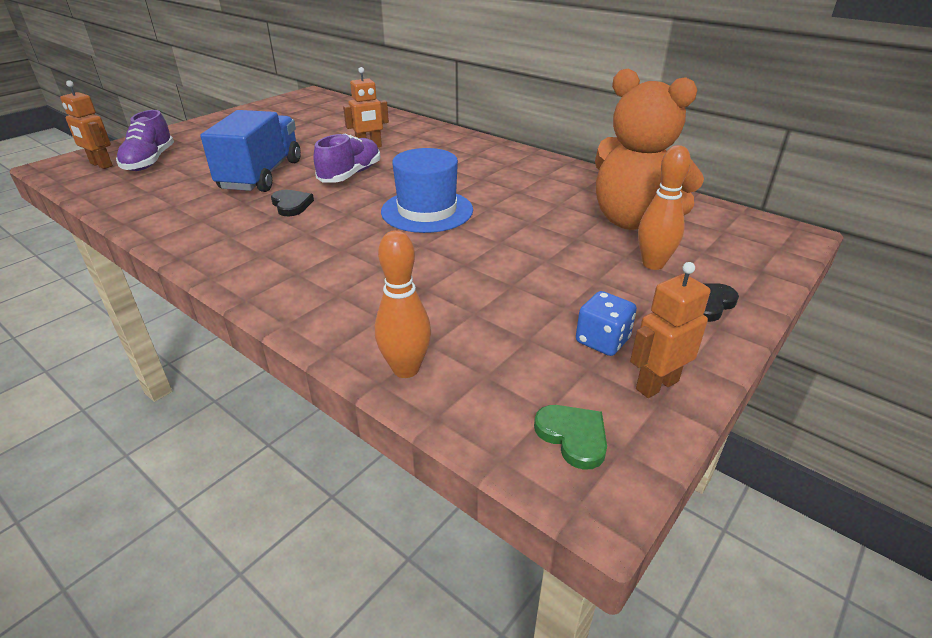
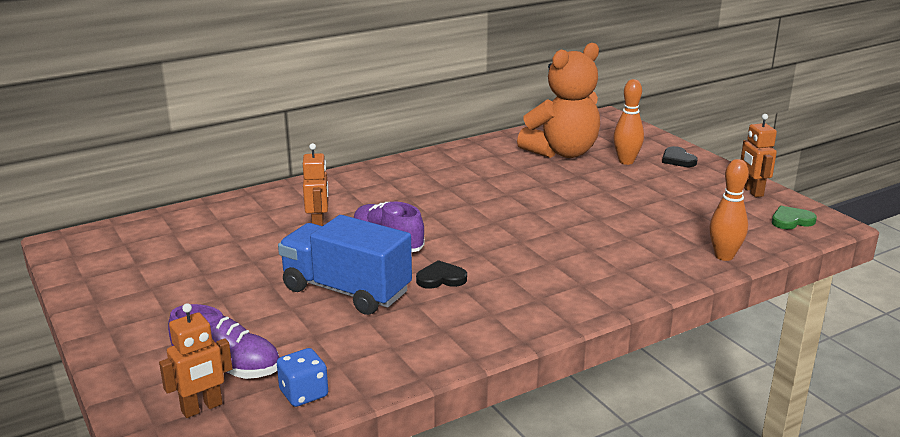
camera: 70 degrees left, 10 degrees down
blue hat [381,148,473,233] -> none
blue dice [576,291,637,356] -> blue dice moved to [277,348,328,407]

